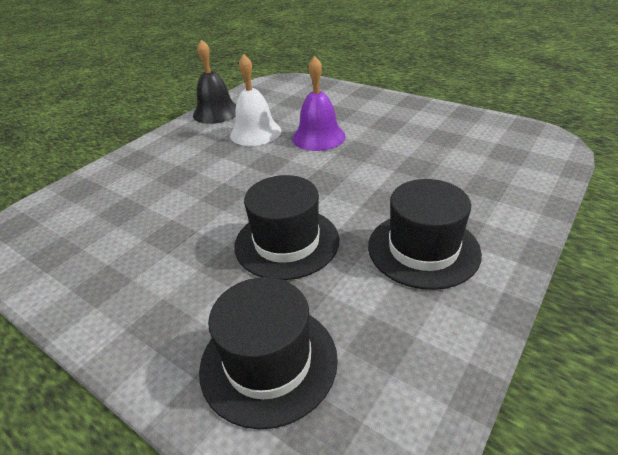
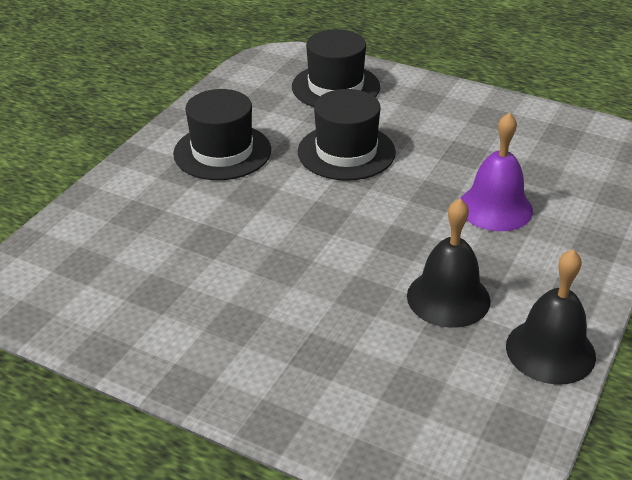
camera: 170 degrees right, 0 degrees up
white bell [230,54,281,146] -> black bell [407,198,491,328]
purple bell [292,56,346,151] -> purple bell moved to [460,112,533,231]

